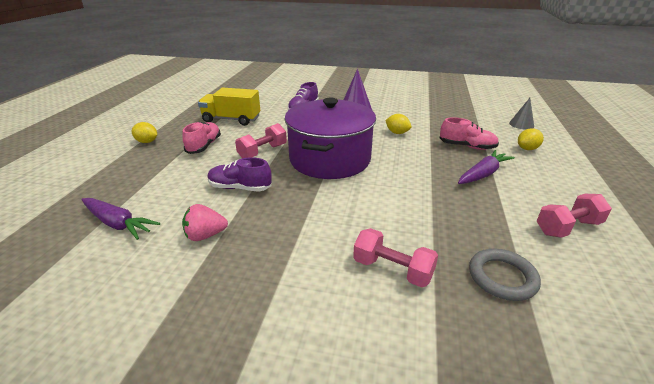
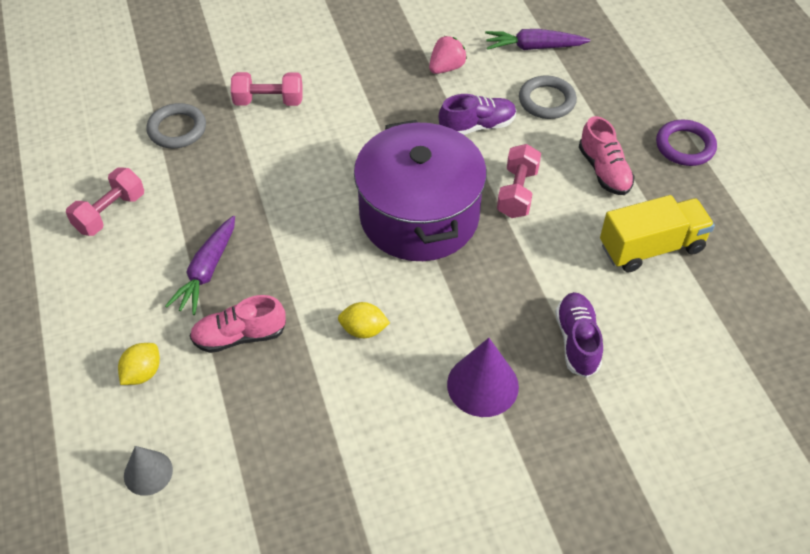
camera: 150 degrees right, 20 degrees up
yellow lemon [132,122,157,143] -> purple ring [656,120,717,166]
none -> grey ring [519,75,577,119]

